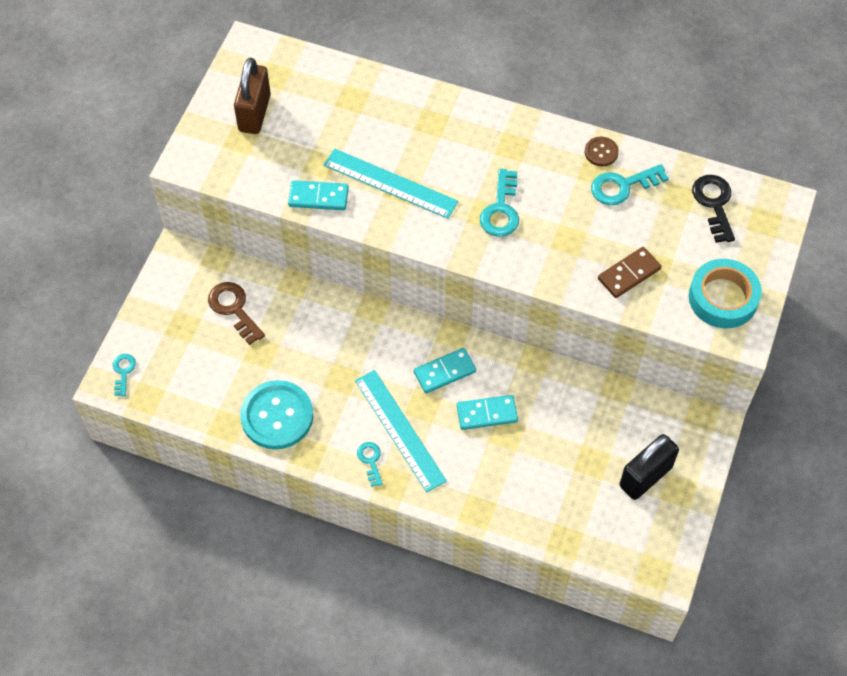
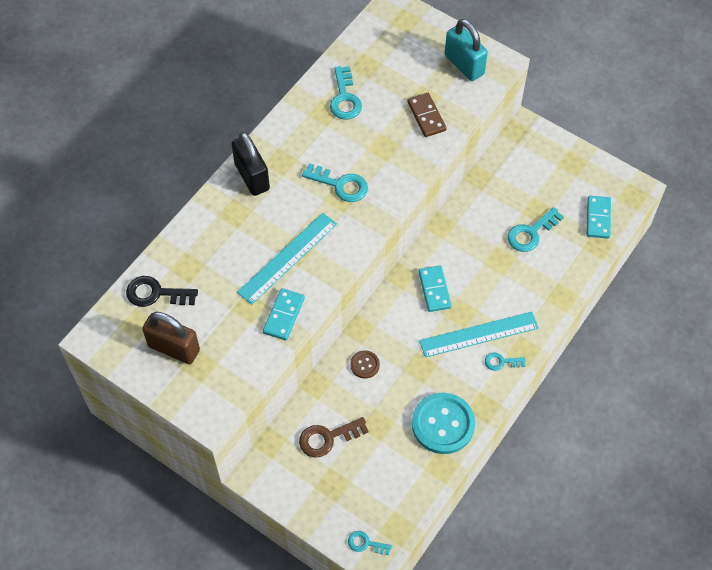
camera: 75 degrees left, 0 degrees up
turquoise domino [457,395,518,430] -> turquoise domino moved to [587,196,611,239]
brown button [585,137,619,166] -> brown button moved to [350,350,380,378]
black padlock [619,434,679,500] -> black padlock moved to [231,132,270,196]
turquoise tape [689,259,762,328] -> turquoise padlock [445,19,488,81]
black key [692,175,735,243] -> black key moved to [126,276,198,307]
none -> turquoise key [508,207,564,252]

